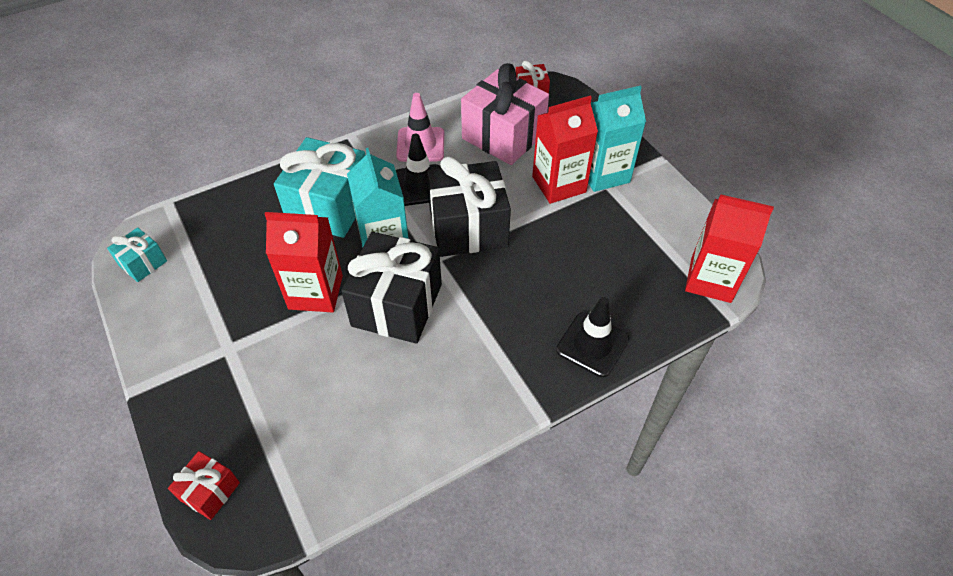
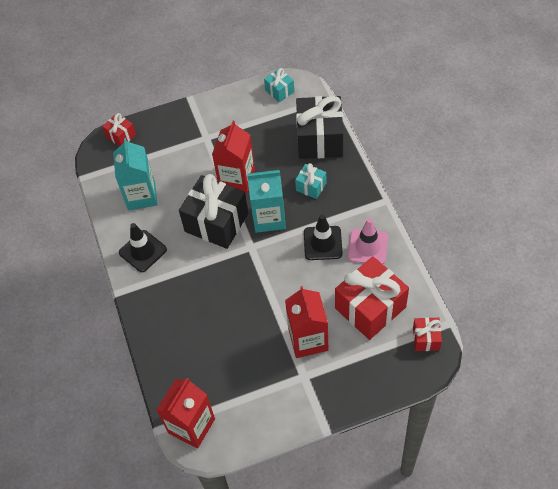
camera: 105 degrees right, 5 degrees up
turquoise gift [274,137,365,238] -> turquoise gift [295,163,327,199], size x0.49
black gift [427,156,511,257] -> black gift moved to [296,96,343,159]
pink gift [461,63,549,165] -> red gift [335,256,409,340]
black traffic cone [556,297,629,377] -> black traffic cone moved to [119,223,167,272]
turquoise carton [588,85,646,192] -> turquoise carton moved to [113,138,158,210]

